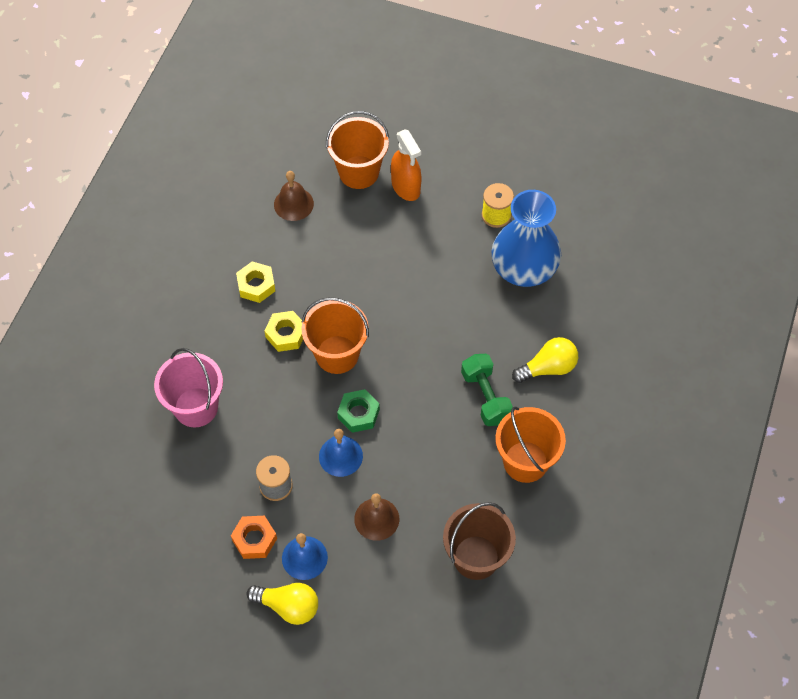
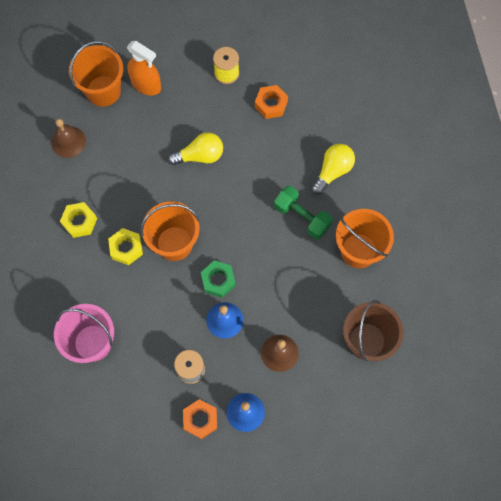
camera: 30 degrees left, 10 degrees up
yellow light bulb [246,583,318,625] -> yellow light bulb moved to [168,132,223,165]
blue vase [491,190,561,287] -> orange nut [255,85,288,119]

